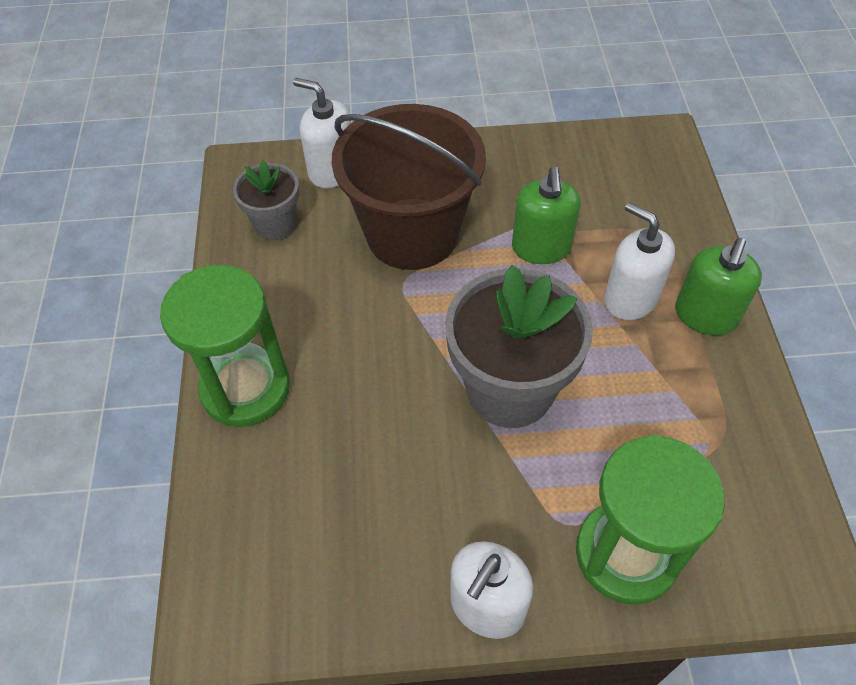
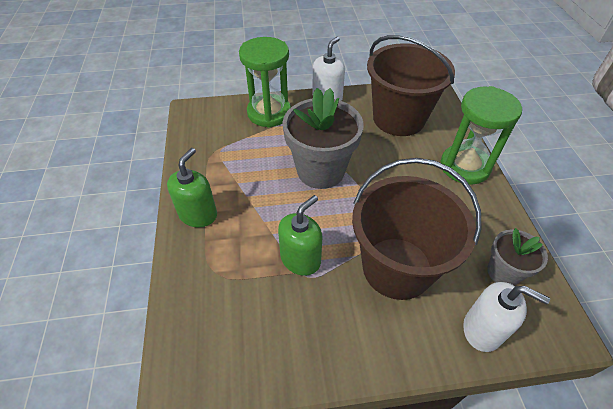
camera: 175 degrees right, 5 degrees down
green soap dispenser [512,167,581,264] -> green soap dispenser turned 45 degrees clockwise [278,195,322,276]
white soap dispenser [604,202,675,320] -> none
none -> brown bucket [367,35,455,136]

